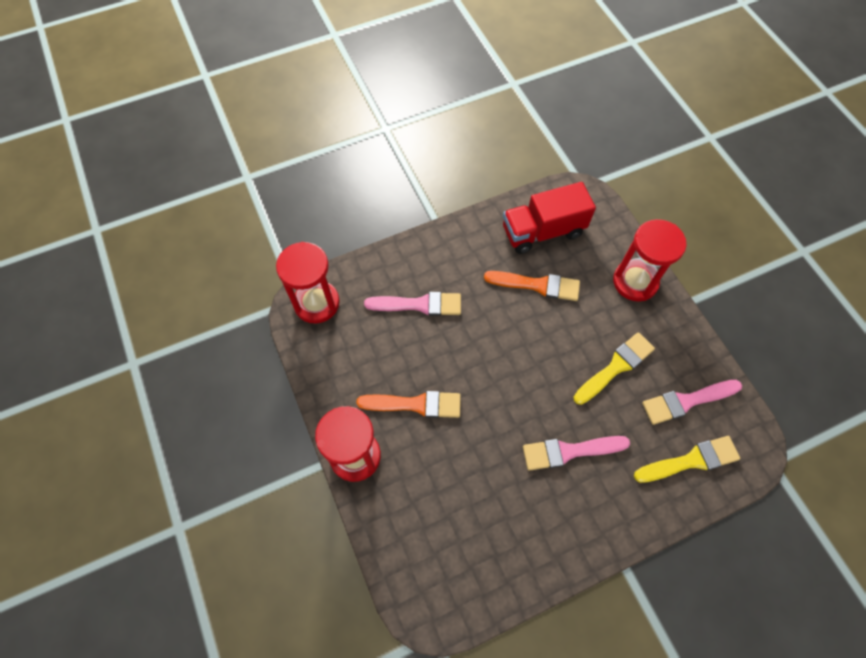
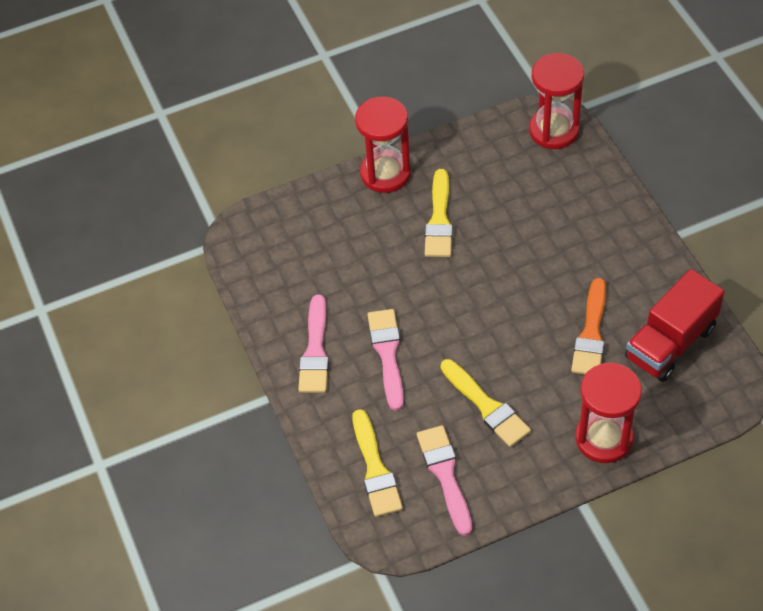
camera: 95 degrees right, 10 degrees down
orange brush [356,391,461,418] -> yellow brush [425,169,453,257]
pink brush [364,292,461,316] -> pink brush moved to [298,295,329,393]
red truck [503,182,596,254] -> red truck turned 120 degrees counterclockwise [625,269,724,382]

